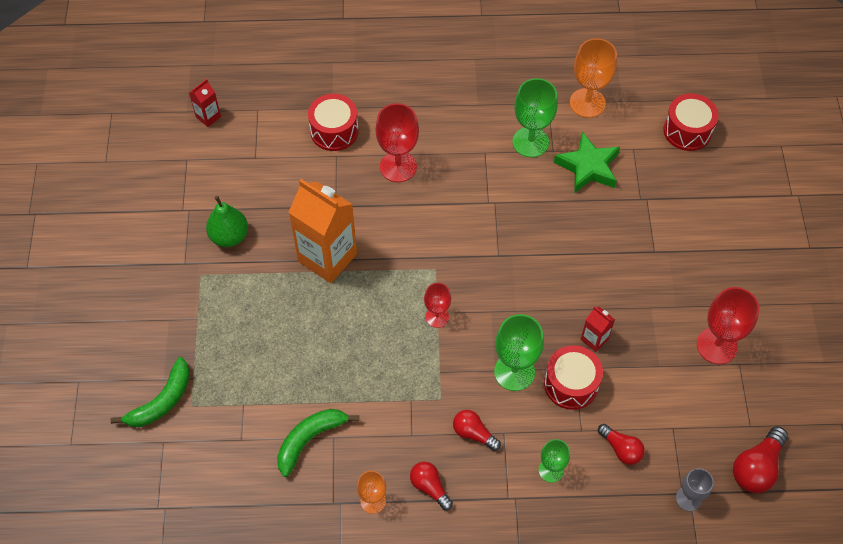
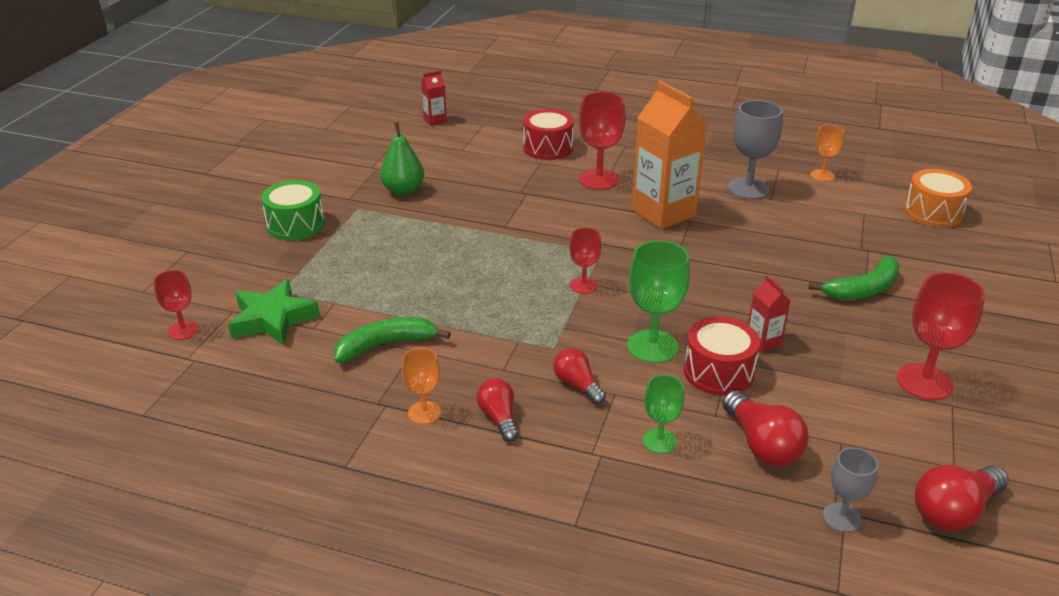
camera: 20 degrees right, 25 degrees down
green banana [111,357,190,427] -> green banana moved to [808,256,900,300]
orange carton [288,179,357,283] -> orange carton moved to [632,81,707,229]
green goblet [512,78,558,157] -> grey goblet [728,100,782,199]
green star [554,131,620,193] -> green star moved to [228,279,320,346]
orange goblet [570,38,617,118] -> orange goblet [811,125,844,181], size x0.59
red light bulb [598,424,645,465] -> red light bulb [722,390,809,466], size x1.52
red drum [663,93,719,151] -> orange drum [904,169,972,227]
none -> red goblet [154,270,199,340]
none -> green drum [261,180,325,240]

